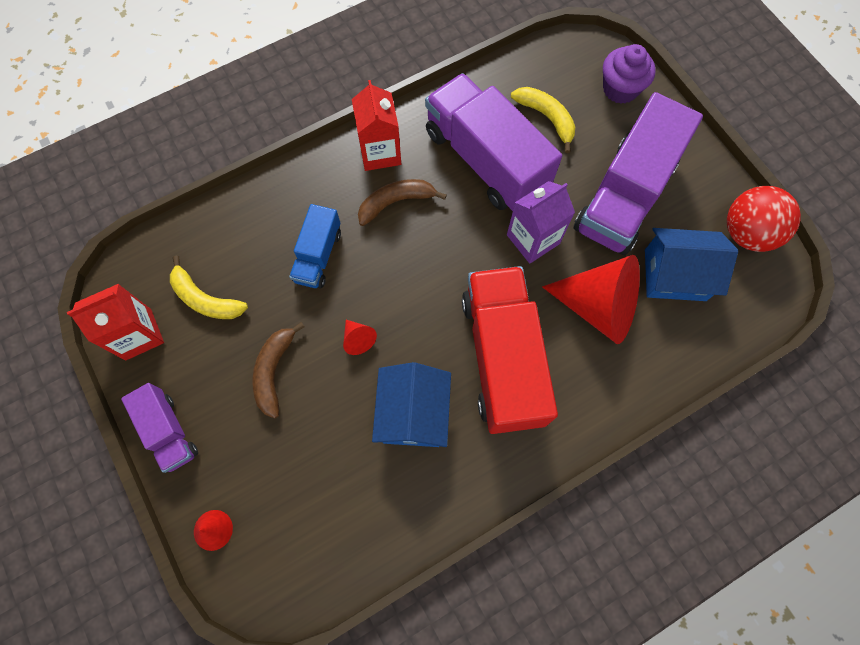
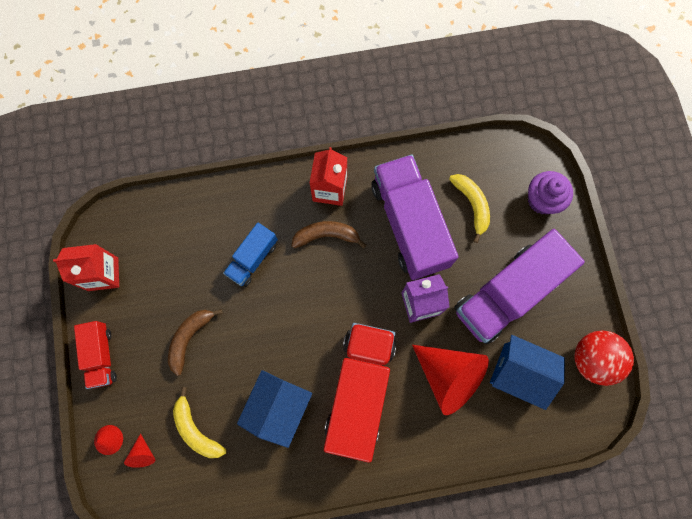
camera: 20 degrees right, 5 degrees up
purple truck [121,383,198,473] -> red truck [74,321,117,389]
yellow banana [170,256,248,319] -> yellow banana moved to [173,387,227,458]
red cone [343,320,377,355] -> red cone moved to [124,433,155,468]

